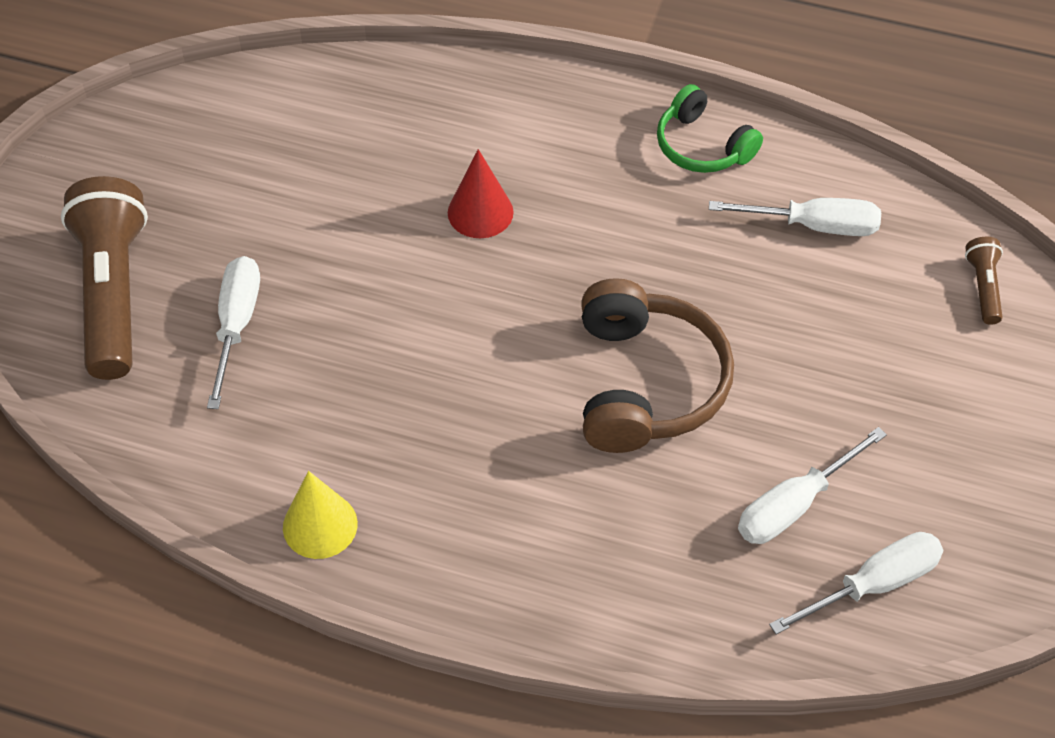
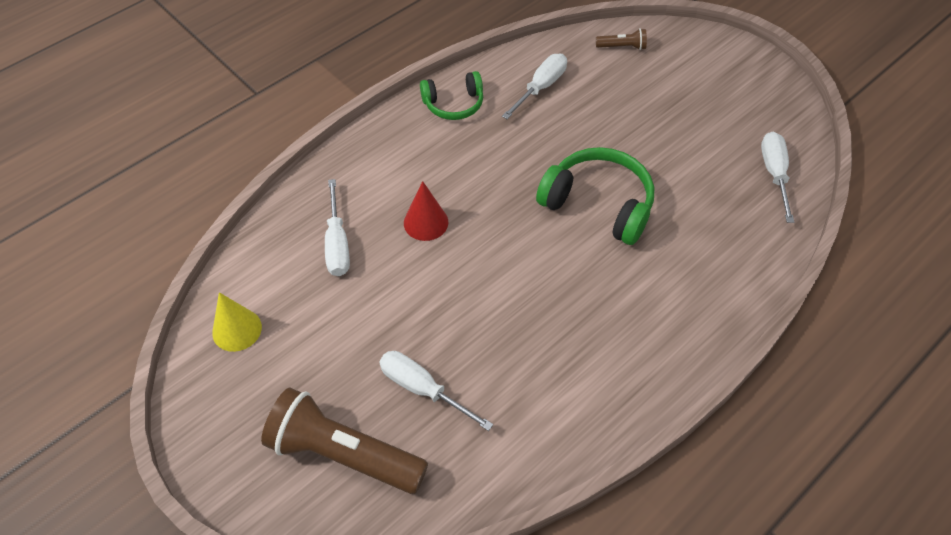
camera: 60 degrees left, 0 degrees up
yellow cone [283,471,358,559] -> yellow cone moved to [212,292,262,352]
brown headphones [581,278,734,453] -> green headphones [536,147,654,245]
white screwdriver [738,427,887,544] -> white screwdriver moved to [325,179,350,276]
brown flashlight [965,237,1003,325] -> brown flashlight turned 150 degrees clockwise [596,28,647,50]

